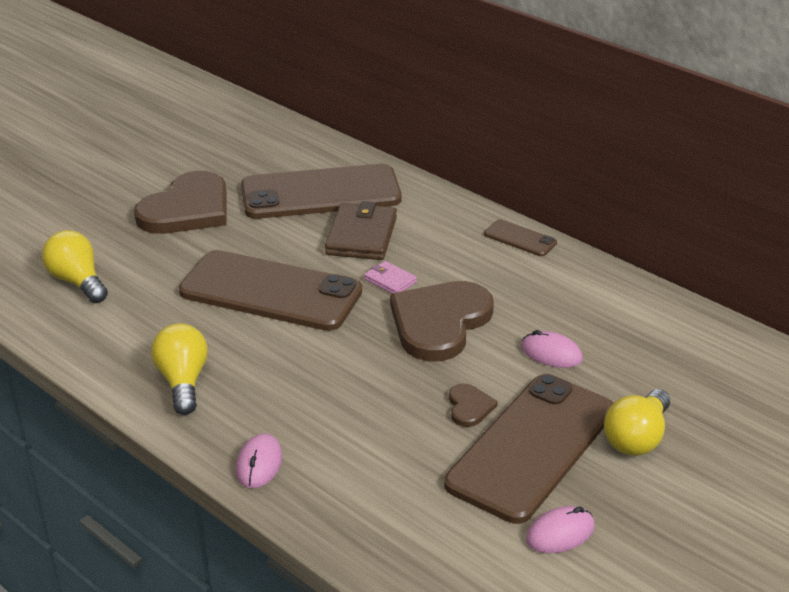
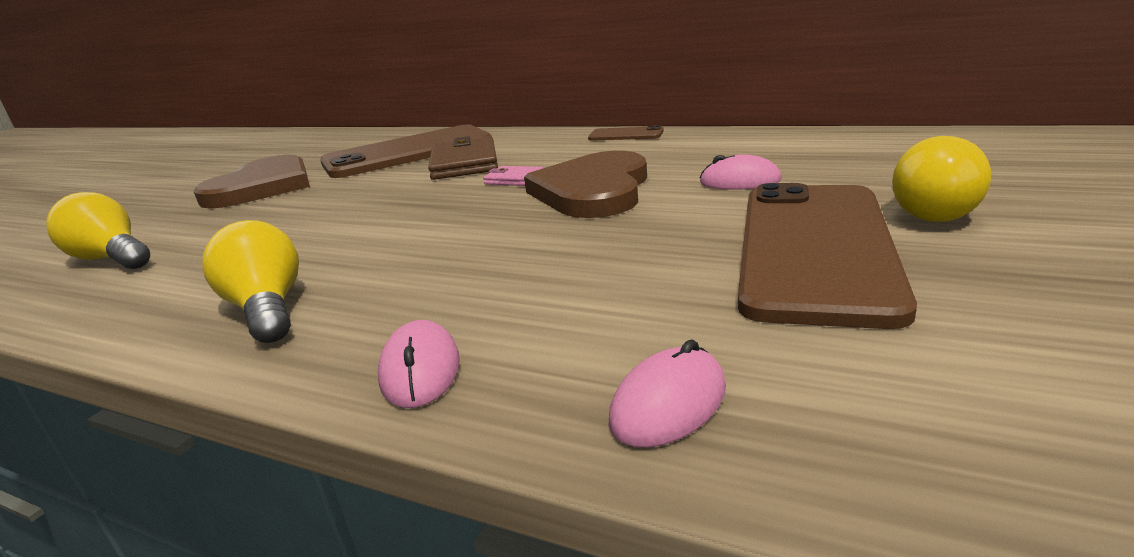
camera: 15 degrees left, 10 degrees down
brown phone [179,250,362,331] -> none
brown heart [449,383,498,427] -> none
pink mouse [526,506,595,553] -> pink mouse moved to [609,340,726,448]

